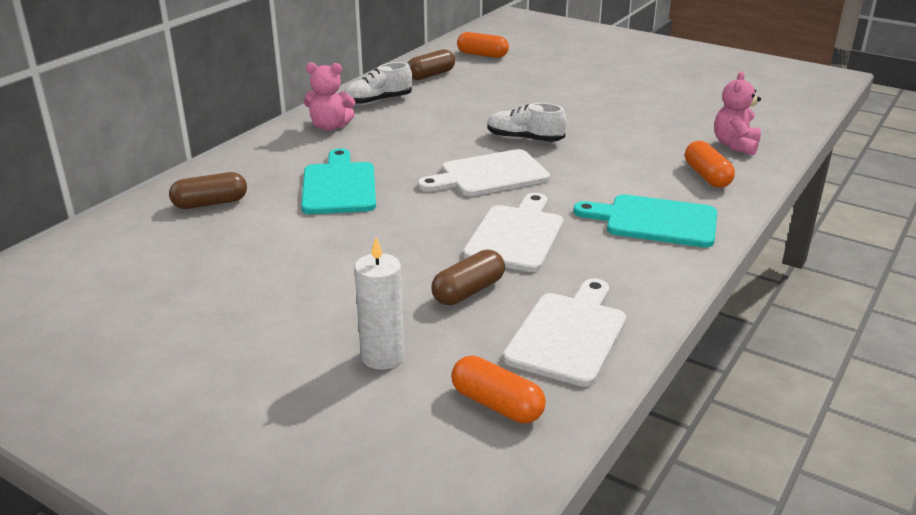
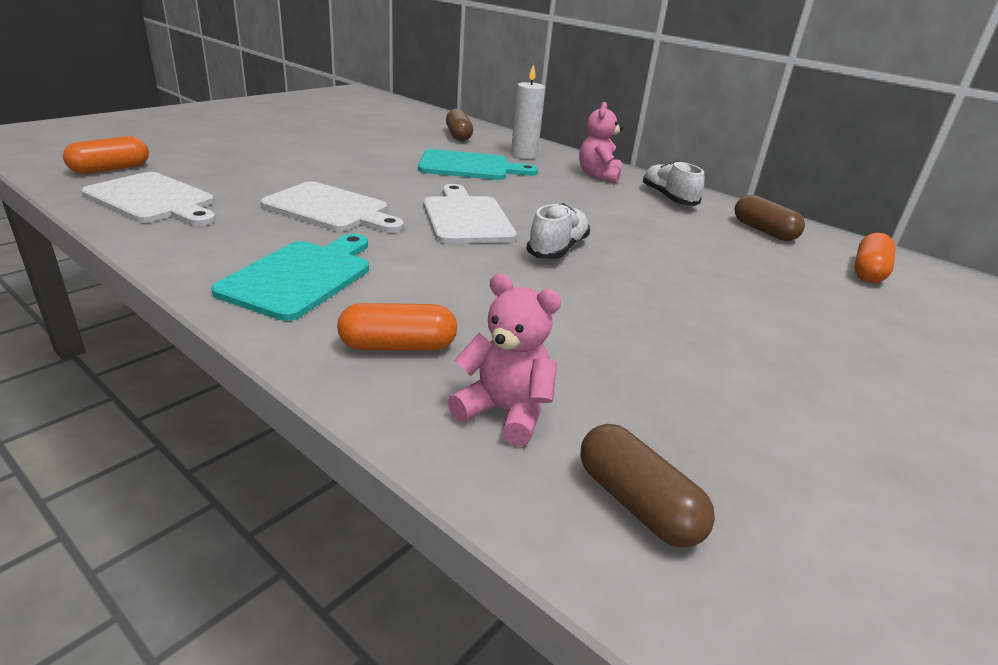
camera: 95 degrees right, 0 degrees up
white candle [354,237,404,370] -> white candle moved to [511,64,545,159]
brown capsule [431,250,505,305] -> brown capsule moved to [580,424,715,548]

